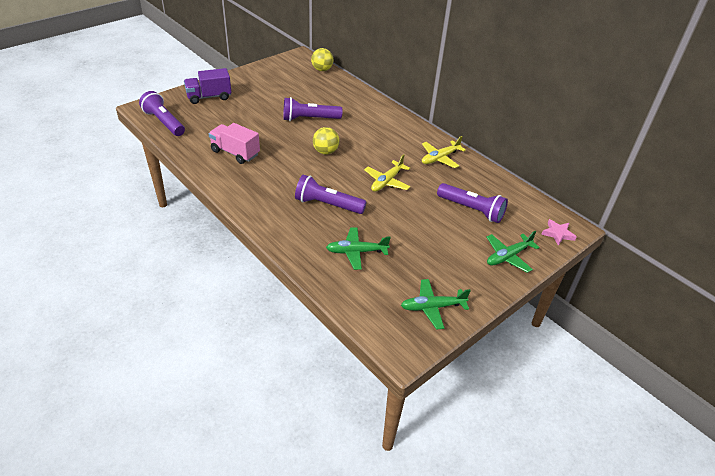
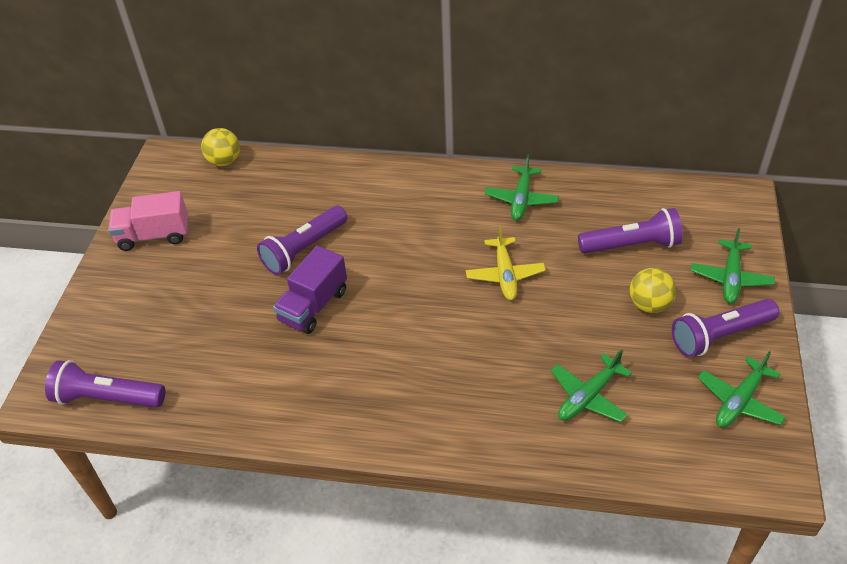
camera: 35 degrees left, 5 degrees up
purple truck [184,68,232,104] -> purple truck moved to [273,246,347,334]
pink truck [209,123,260,164] -> pink truck moved to [108,191,188,251]
purple flashlight [295,175,367,214] -> purple flashlight moved to [672,299,779,357]
yellow ball [313,127,340,154] -> yellow ball moved to [630,268,676,313]
yellow plane [422,136,466,168] -> green plane [485,154,559,220]
pink star [541,219,577,246] -> none

